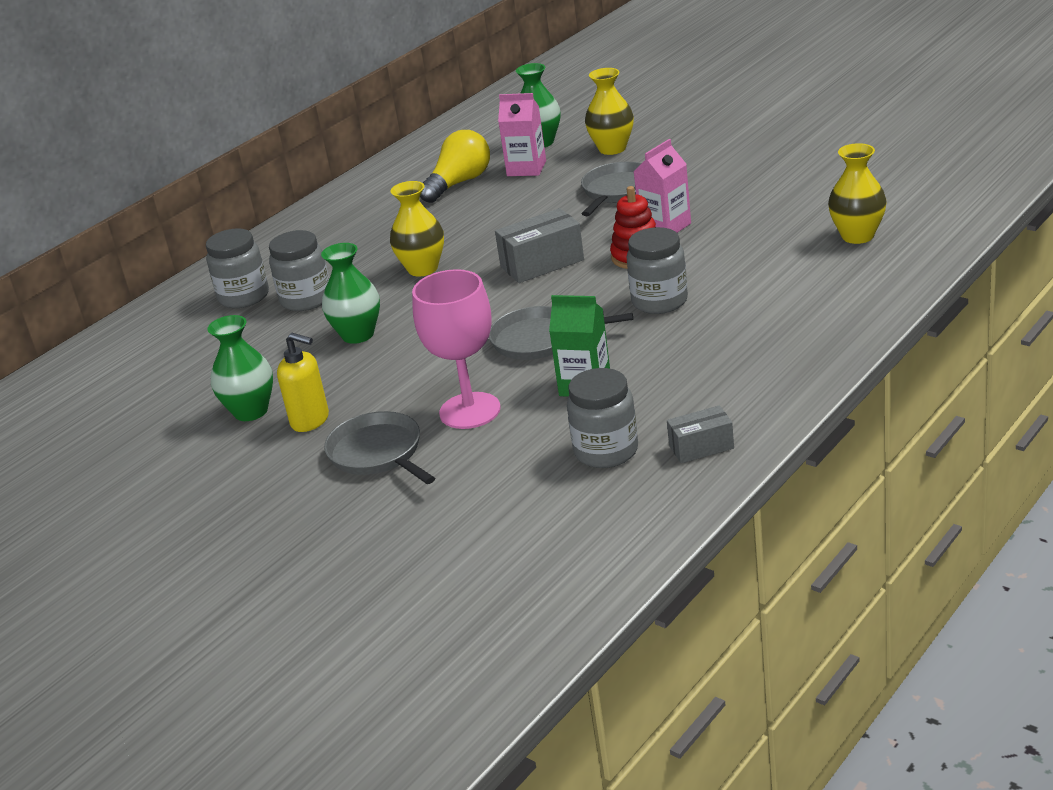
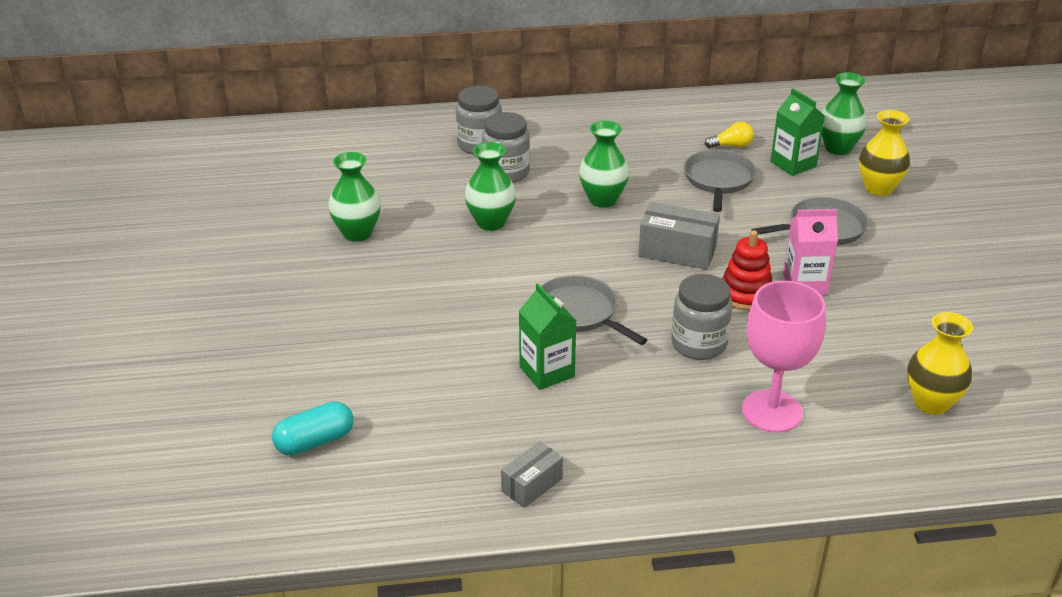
camera: 40 degrees right, 5 degrees up
yellow soap dispenser [277,333,329,432] -> none
grey pan [324,411,435,484] -> grey pan moved to [684,150,756,212]
yellow vase [390,181,444,277] -> green vase [579,121,629,208]
pink goblet [412,269,501,429] -> pink goblet moved to [742,281,826,433]
yellow light bulb [420,130,490,203] -> yellow light bulb [705,122,754,148], size x0.54
pink carton [498,93,546,176] -> green carton [771,88,825,176]
grey jar [567,368,638,468] -> none
grey box [667,405,734,463] -> grey box turned 75 degrees counterclockwise [501,441,563,508]
none -> turquoise capsule [272,401,353,456]

